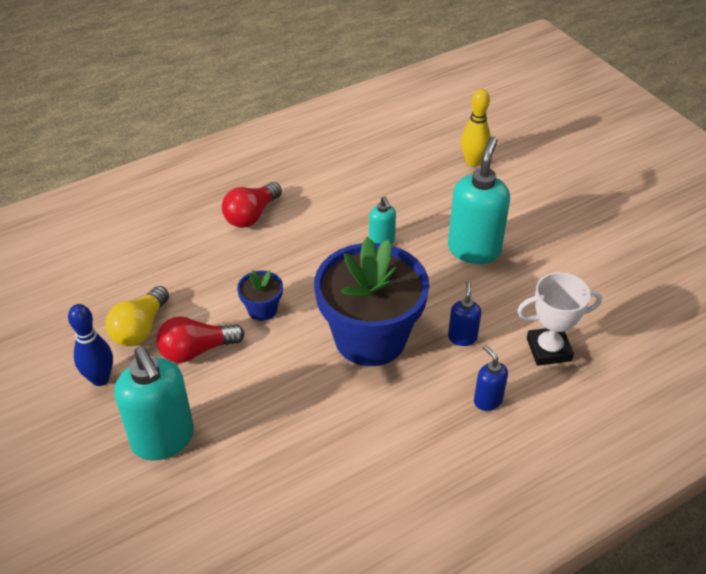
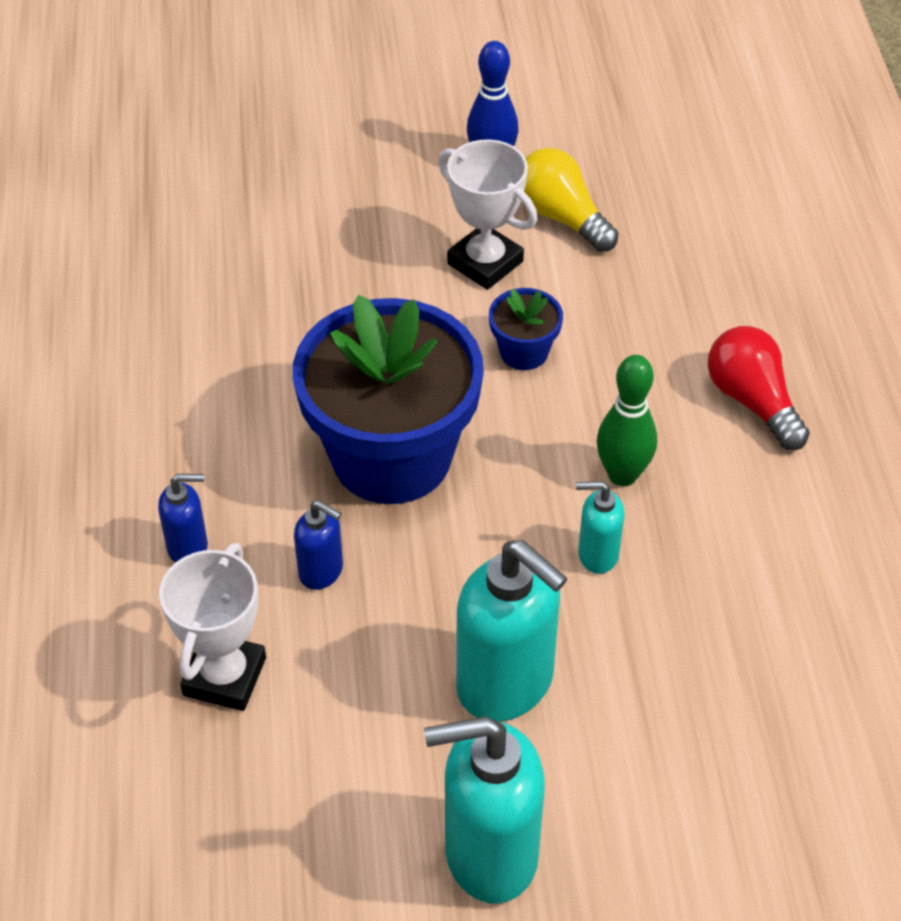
camera: 115 degrees right, 5 degrees up
turquoise soap dispenser [114,347,194,461] -> turquoise soap dispenser moved to [424,716,545,904]
red light bulb [156,316,245,363] -> white trophy [438,139,537,290]
yellow bowling pin [461,89,491,167] -> none
none -> green bowling pin [597,355,657,486]

